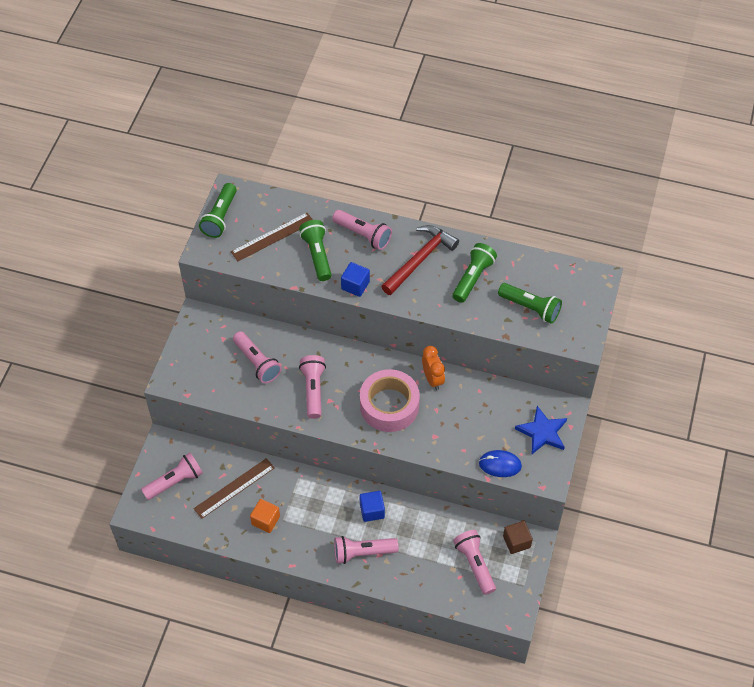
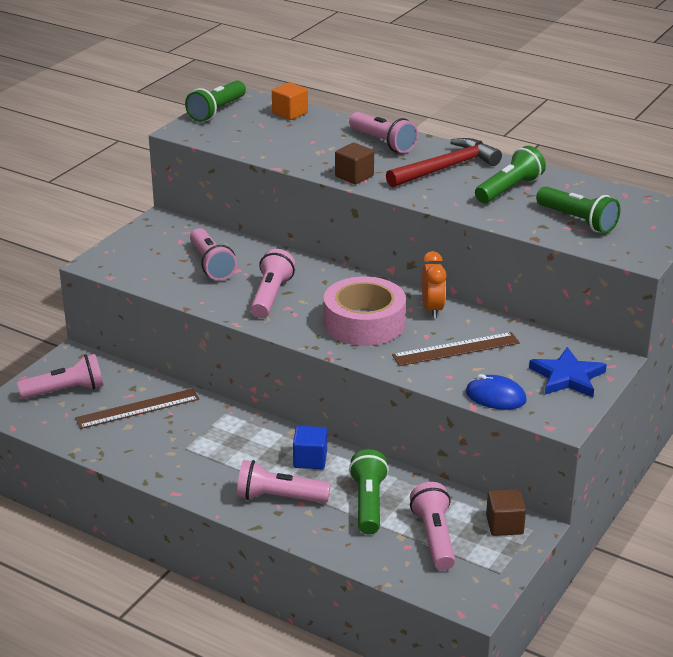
camera: 15 degrees right, 25 degrees down
brown ruler [231,213,313,261] -> brown ruler moved to [392,332,520,366]
orange cube [250,499,280,533] -> orange cube moved to [272,82,308,120]
green flashlight [299,220,331,281] -> green flashlight moved to [349,449,389,534]
blue cube [341,262,370,297] -> brown cube [335,142,374,184]

